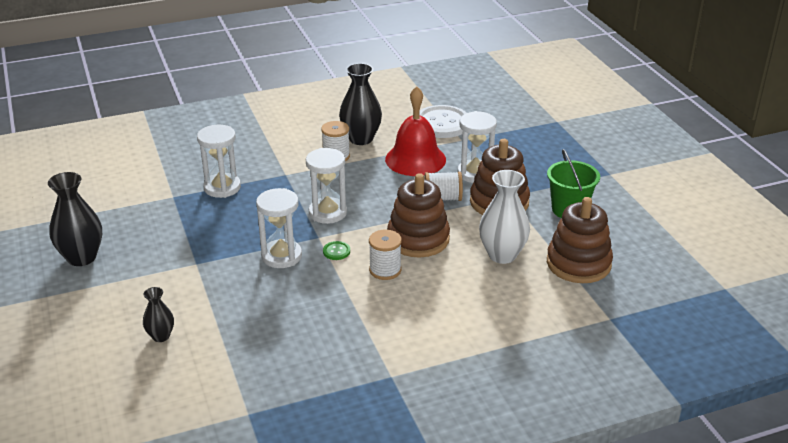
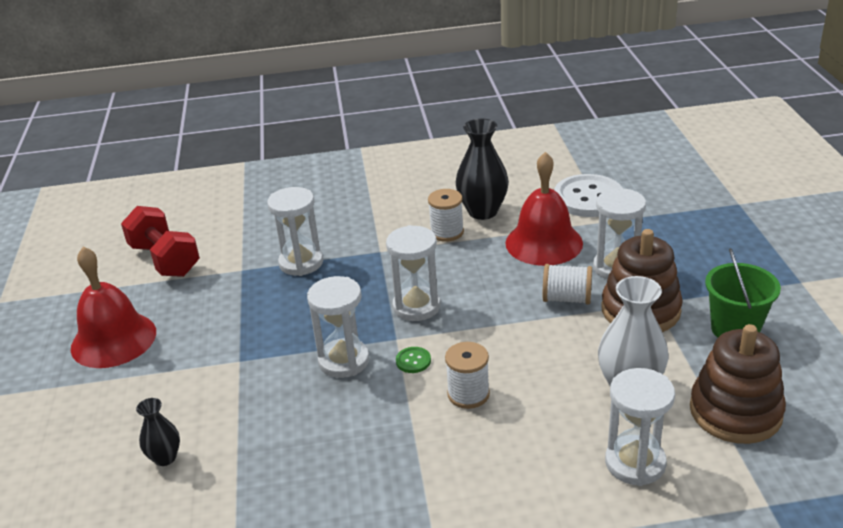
camera: 15 degrees right, 0 degrees up
black vase [48,172,102,266] -> red bell [71,247,156,368]
brown stacking toy [387,173,450,258] -> none
none -> red dumbbell [121,206,200,277]
none -> white hourglass [605,368,675,486]

